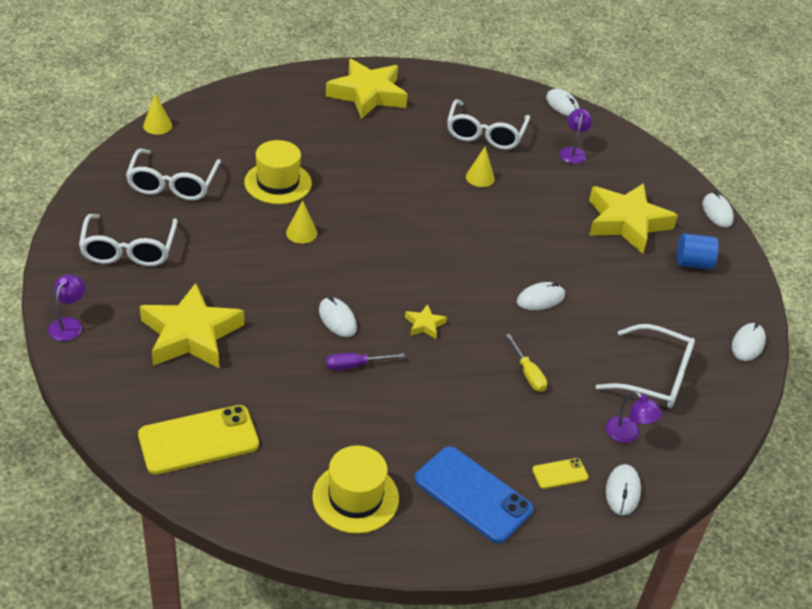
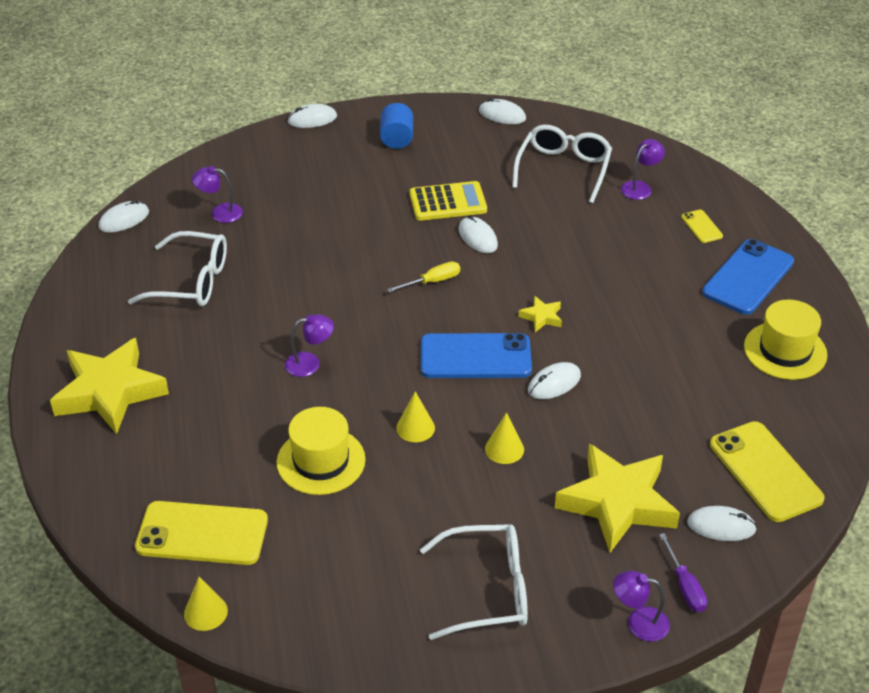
camera: 90 degrees left, 0 degrees up
white glasses [126,148,221,200] -> none
purple screwdriver [326,353,405,370] -> purple screwdriver moved to [659,533,707,612]
yellow cone [466,146,495,187] -> yellow cone moved to [485,412,524,464]
yellow screwdriver [506,334,547,392] -> yellow screwdriver moved to [387,261,460,293]
yellow star [589,183,678,254] -> none
white mouse [606,464,641,516] -> white mouse moved to [687,506,757,541]
none -> yellow phone [135,501,268,565]
none -> purple lamp [285,314,334,377]
none -> yellow calculator [410,181,487,221]
none -> blue phone [421,333,532,378]

